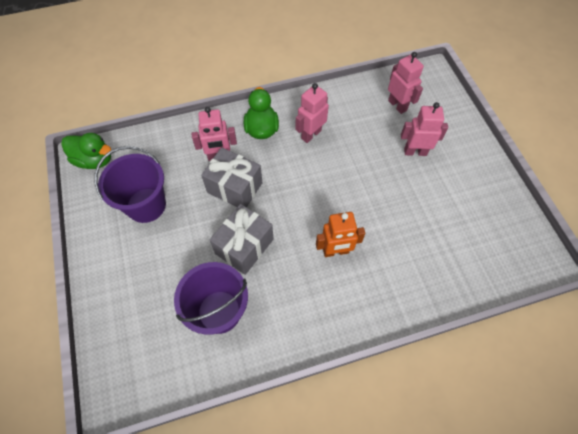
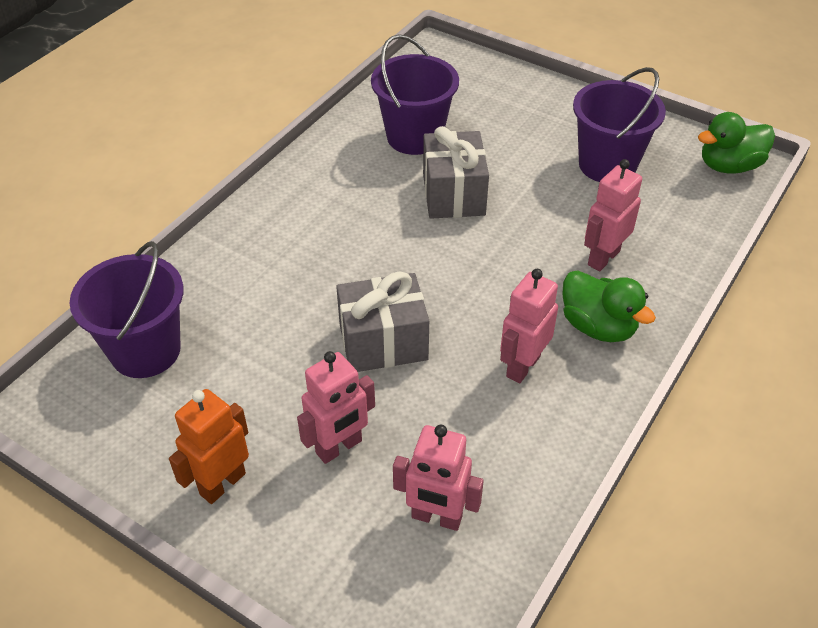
camera: 140 degrees right, 15 degrees down
grey gift [201,147,262,207] -> grey gift moved to [336,271,429,372]
pink robot [295,83,329,143] -> pink robot turned 150 degrees counterclockwise [500,269,558,383]
orange robot [316,212,365,257] -> orange robot moved to [169,389,249,504]
none -> purple bucket [70,241,184,378]

